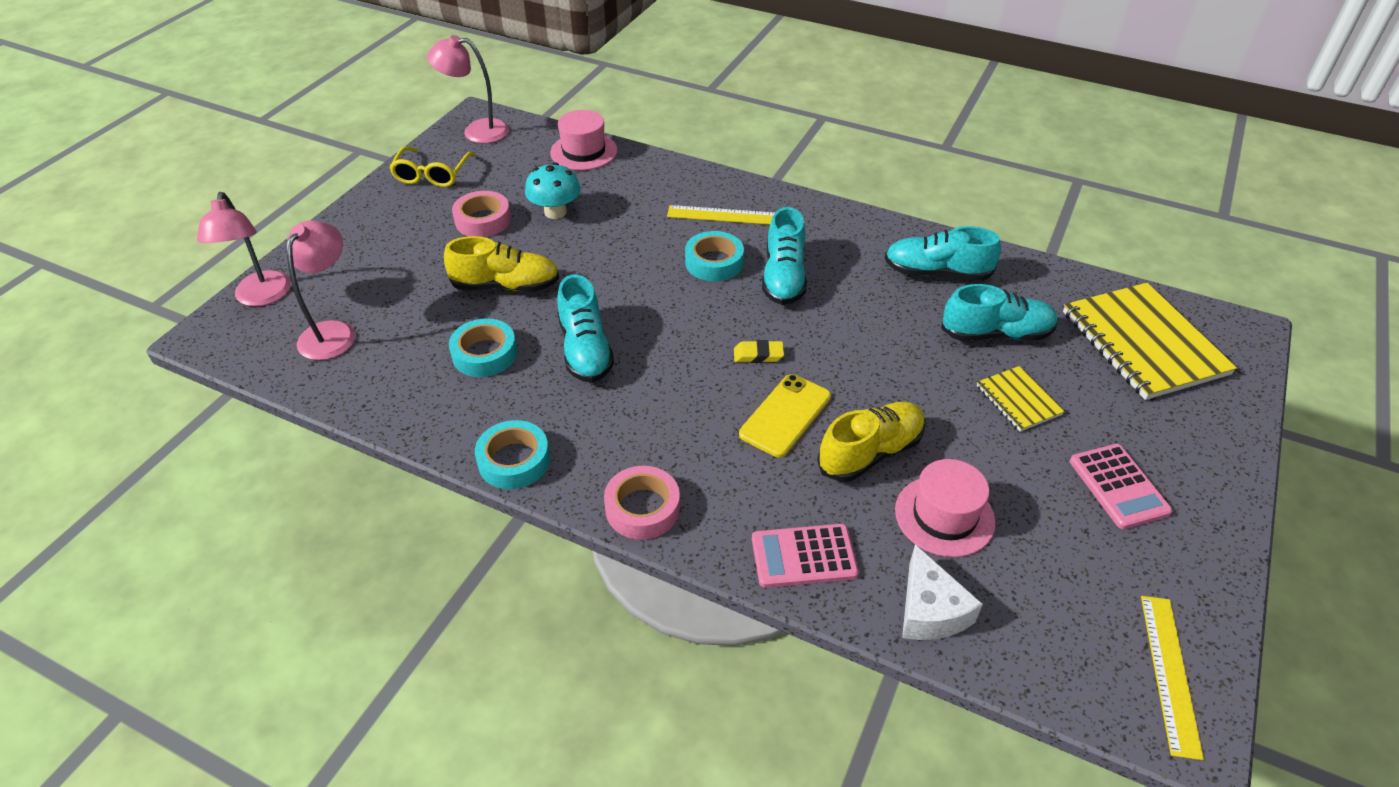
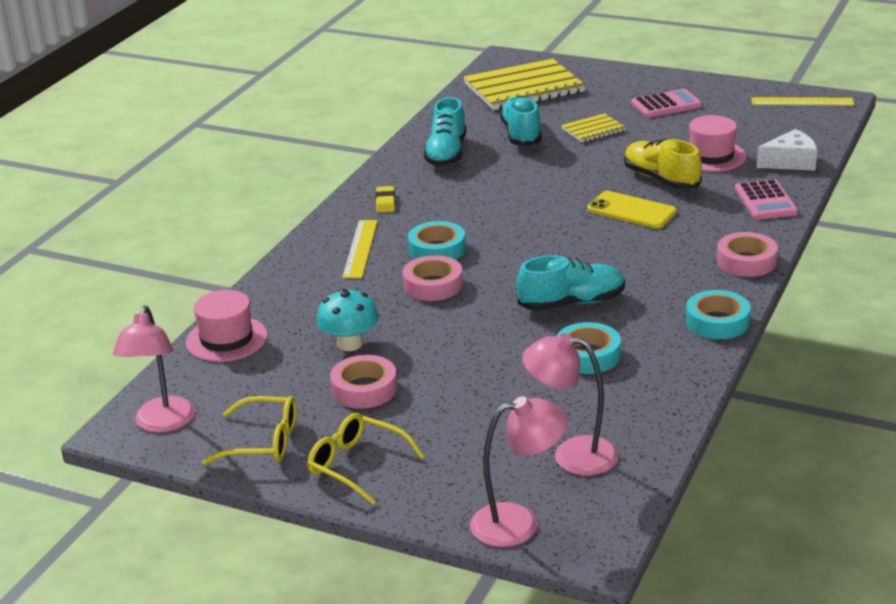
camera: 90 degrees left, 15 degrees down
yellow shoe [444,236,559,292] -> none
yellow eraser [734,340,784,363] -> yellow eraser moved to [375,186,395,213]
turquoise shoe [762,207,807,305] -> none
none -> yellow glasses [308,413,425,505]
none -> pink tape [403,255,463,301]

